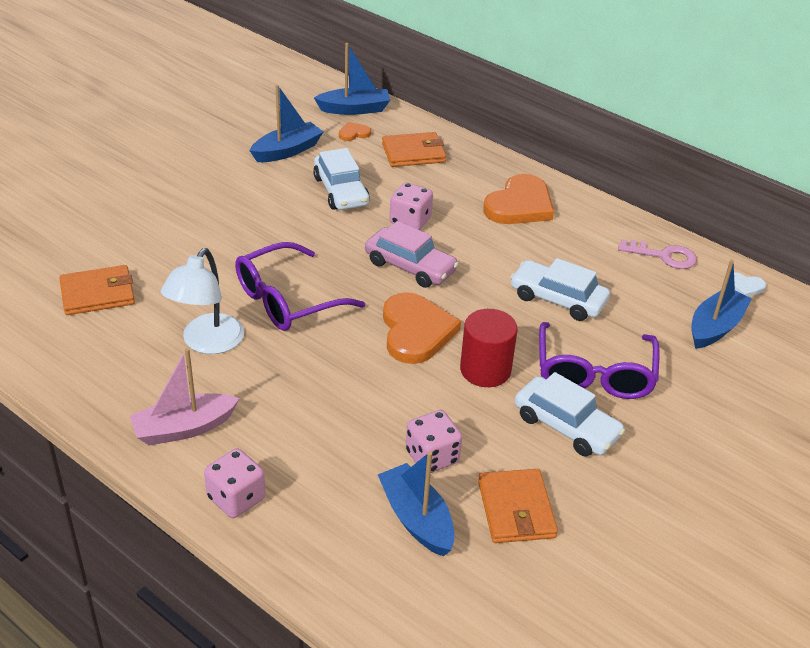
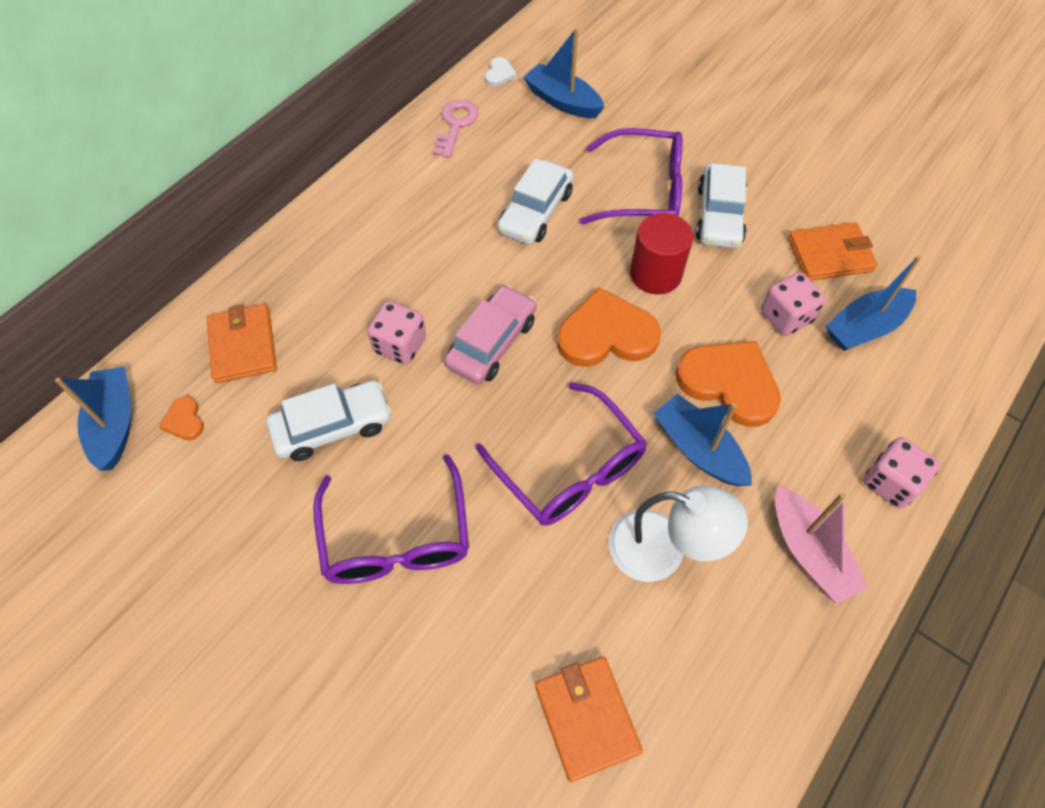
camera: 90 degrees left, 20 degrees up
blue boat [250,85,323,162] -> blue boat moved to [653,394,752,486]
orange heart [483,174,554,224] -> orange heart moved to [676,341,781,427]
white car [515,372,625,457] -> white car turned 150 degrees clockwise [696,163,747,248]
none -> purple glasses [313,454,469,584]

